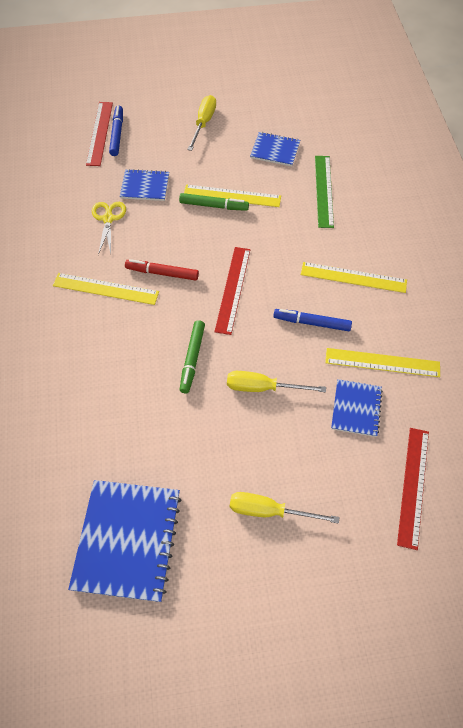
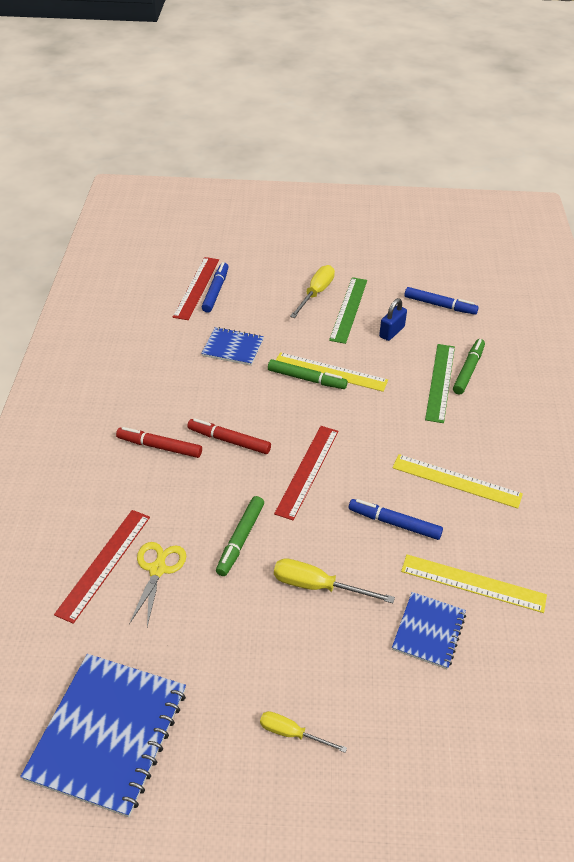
camera: 10 degrees right, 15 degrees down
yellow ruler [53,273,159,305] -> red marker [116,427,202,458]
yellow scissors [92,202,126,255] -> yellow scissors moved to [129,542,186,627]
yellow screwdriver [230,492,339,524] -> yellow screwdriver [260,711,347,753], size x0.65
blue notebook [250,132,300,166] -> blue padlock [379,298,407,341]
red ruler [397,428,429,550] -> red ruler moved to [54,510,150,624]
none -> green ruler [329,277,367,344]
none -> blue marker [404,287,479,315]
none -> green marker [453,339,485,395]

